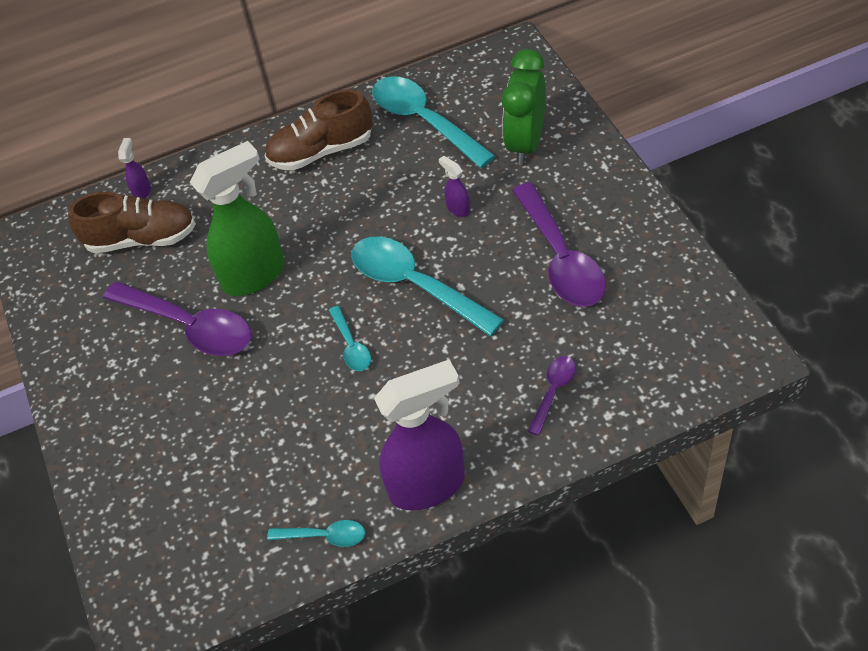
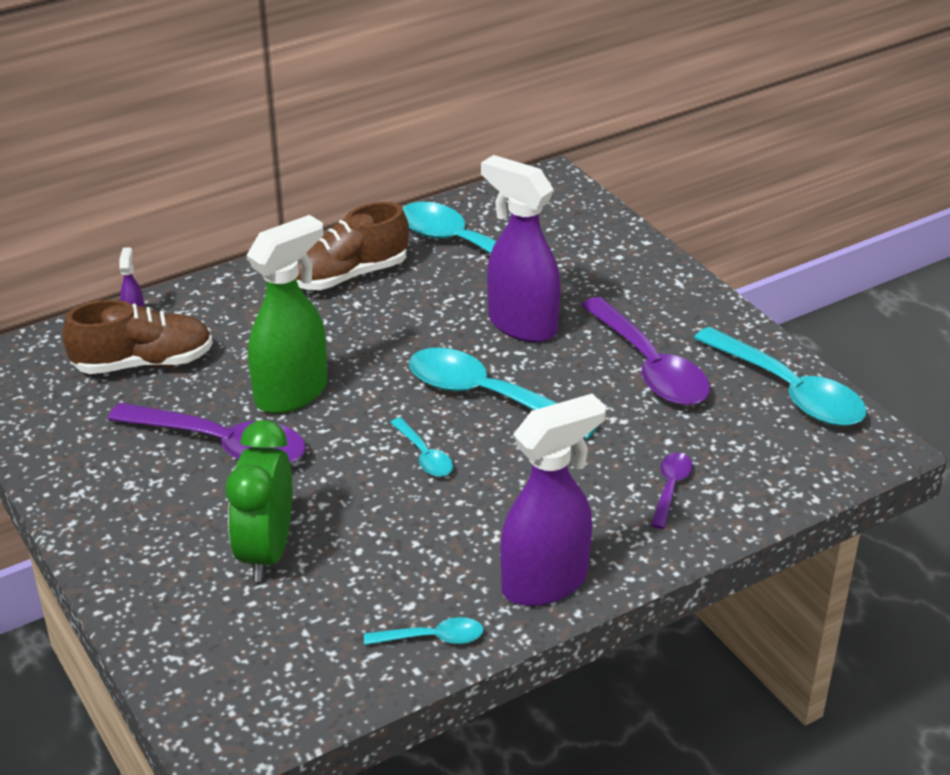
camera: 15 degrees left, 15 degrees down
purple spray bottle [439,156,470,217] -> purple spray bottle [481,155,561,342], size x2.41
green clock [502,49,546,165] -> green clock moved to [226,420,292,582]
none -> turquoise spoon [694,327,867,426]

